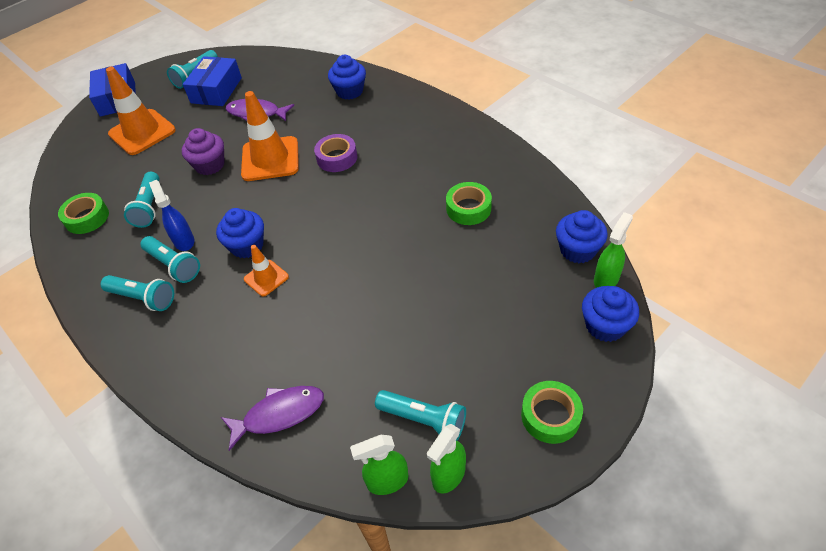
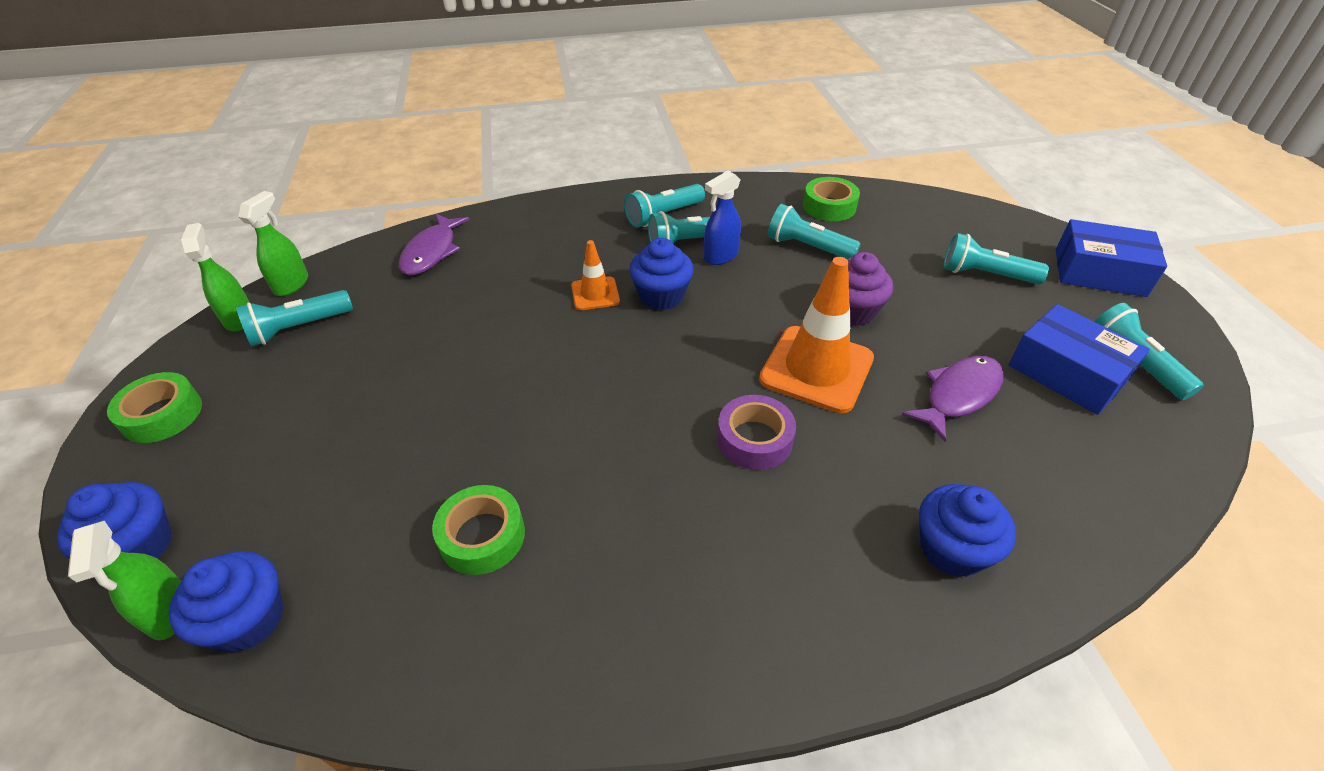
camera: 120 degrees right, 5 degrees down
orange traffic cone [106,66,176,155] -> turquoise flashlight [943,233,1049,284]
blue spray bottle [149,180,195,251] -> blue spray bottle turned 135 degrees clockwise [704,171,741,265]

